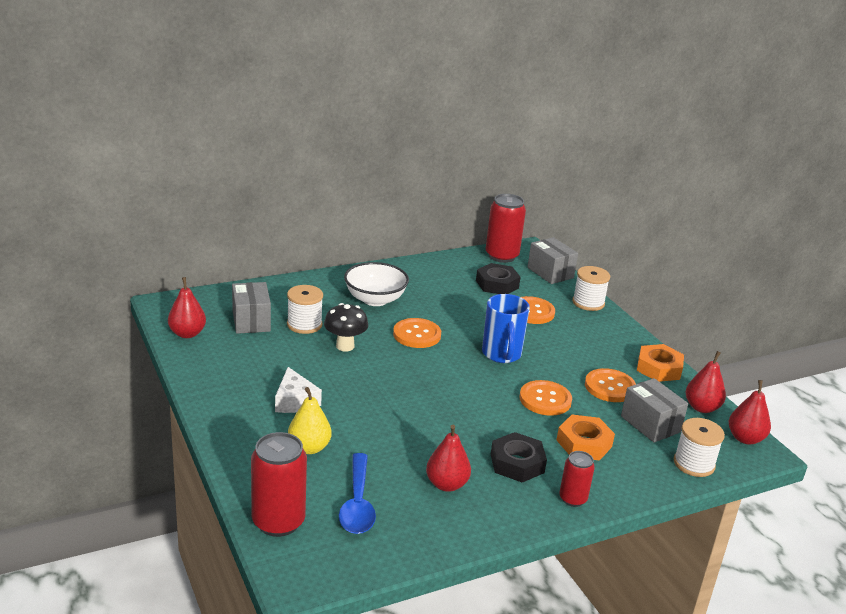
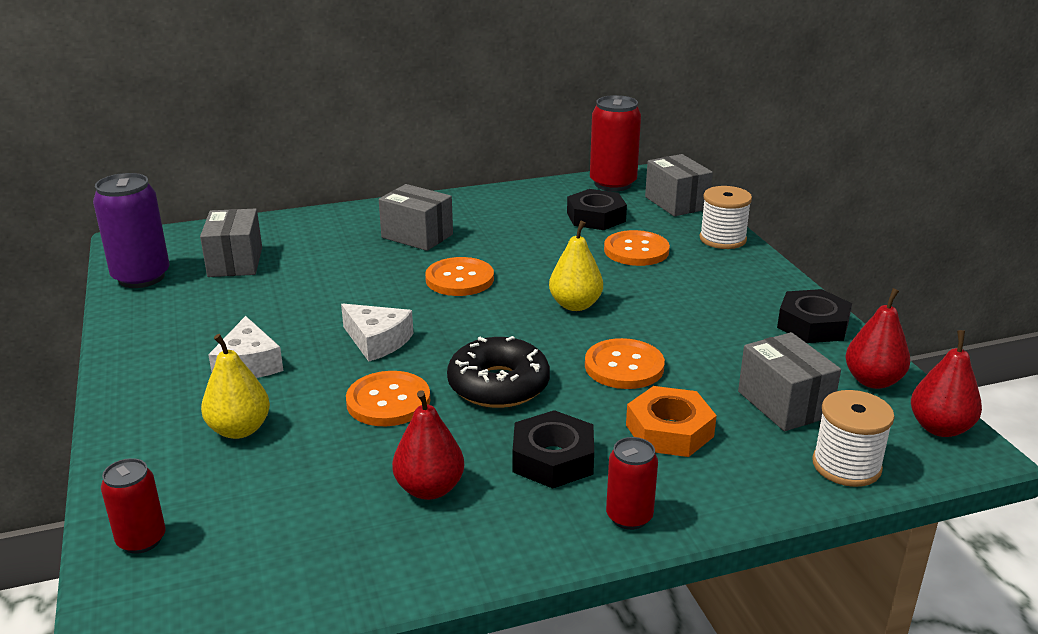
camera: 10 degrees right, 0 degrees up
red pear [168,277,206,338] -> purple can [93,173,169,288]
red can [251,432,307,537] -> red can [101,458,166,554], size x0.58
white spool [287,285,323,334] -> none
black mushroom [324,303,368,352] -> none
blue spoon [339,453,376,534] -> none
white bowl [344,262,409,306] -> grey box [379,184,453,251]
blue mug [482,294,530,363] -> yellow pear [549,221,603,311]
orange button [585,368,636,402] -> orange button moved to [346,371,430,426]
orange nut [637,344,684,382] -> black nut [777,289,852,343]
none -> white cheese [341,304,413,362]
none -> black donut [447,336,550,408]

